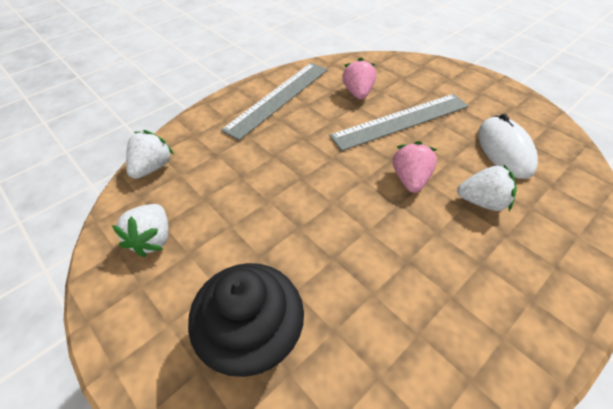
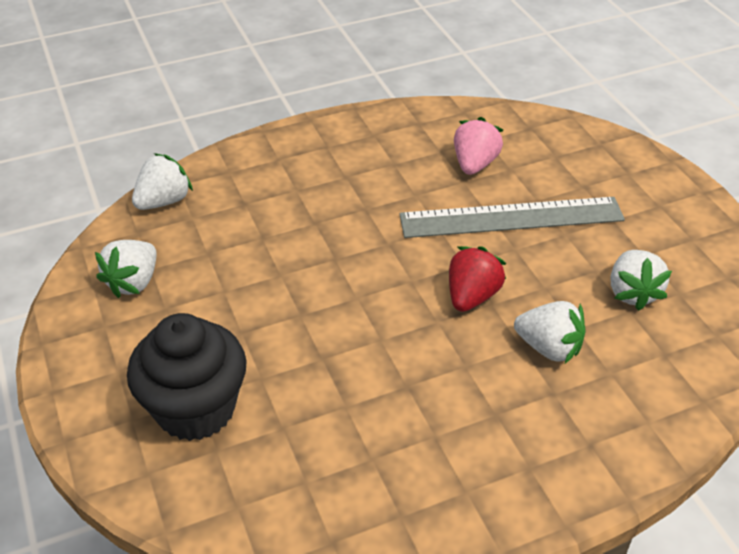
camera: 20 degrees right, 5 degrees down
grey ruler [221,63,328,140] -> none
pink strawberry [393,141,437,193] -> red strawberry [449,246,506,312]
white mouse [478,114,538,179] -> white strawberry [611,250,672,311]

